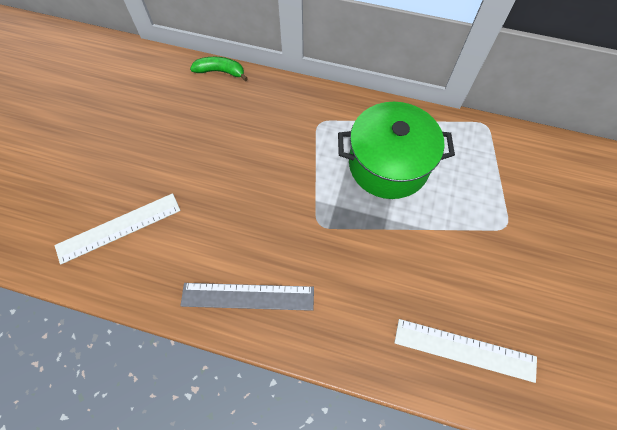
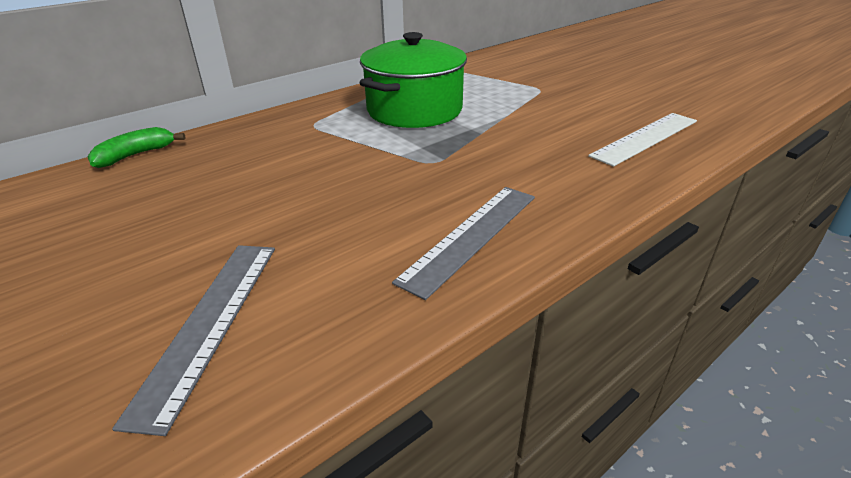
camera: 55 degrees left, 30 degrees down
white ruler [55,193,181,264] -> grey ruler [112,245,275,436]

